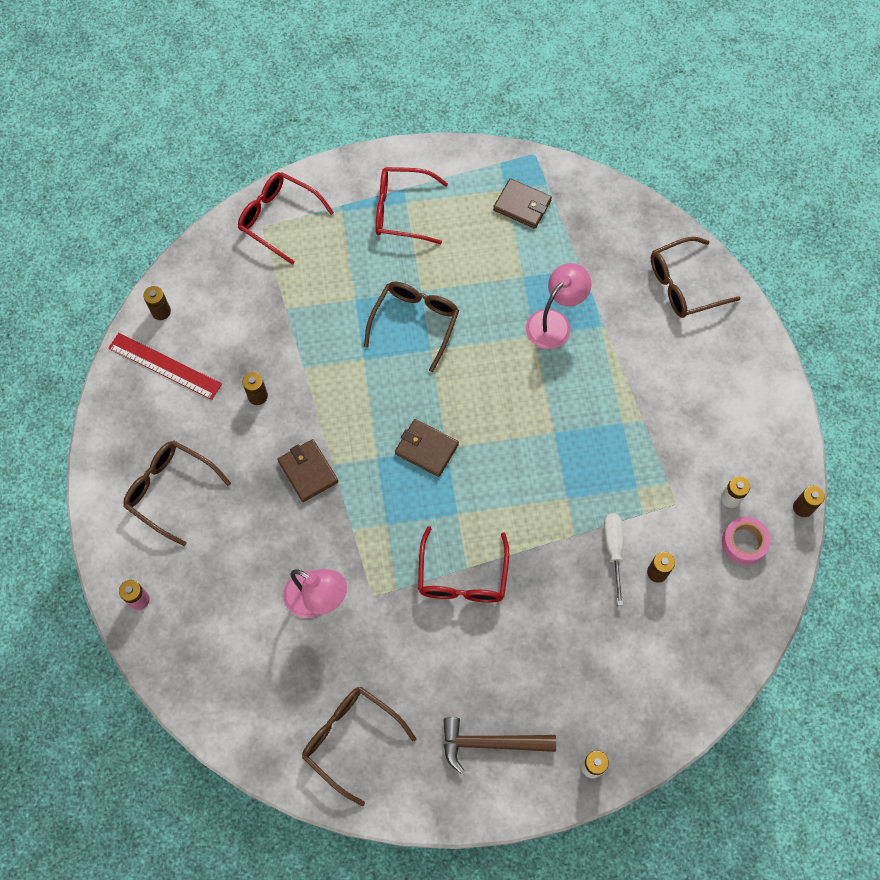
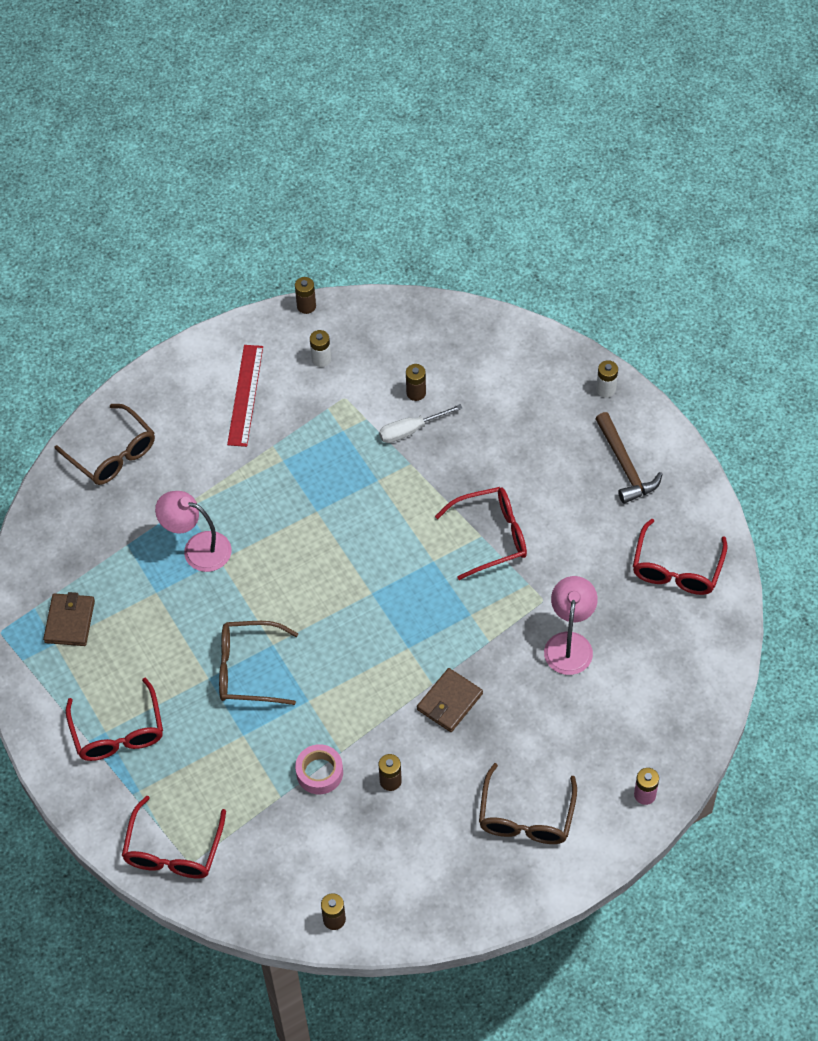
camera: 110 degrees left, 10 degrees down
red ruler [108,333,222,400] -> red ruler moved to [227,345,263,447]
brown glasses [302,686,416,806] -> red glasses [633,518,727,595]
brown wallet [395,419,459,477] -> none
pink tape [722,517,771,565] -> pink tape moved to [295,744,343,794]

